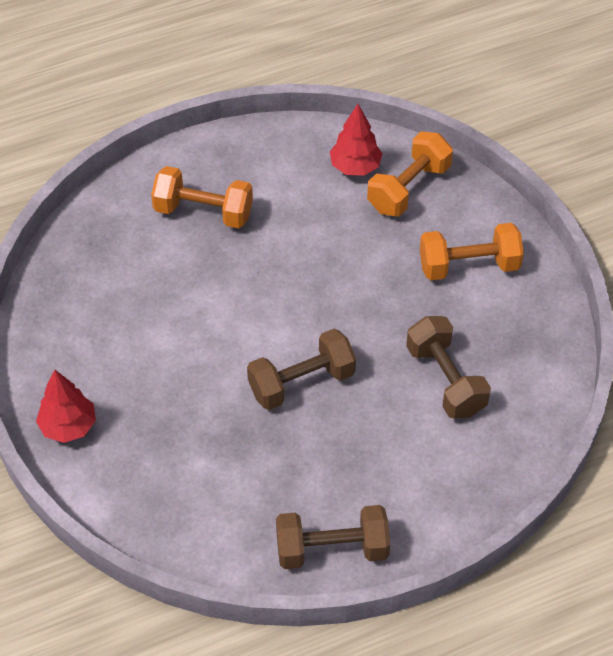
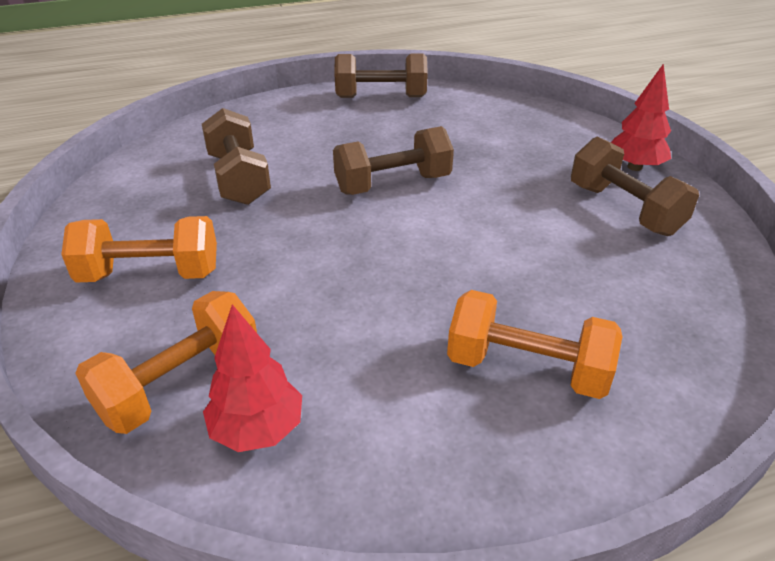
camera: 175 degrees left, 15 degrees down
none -> brown dumbbell [571,137,699,236]

